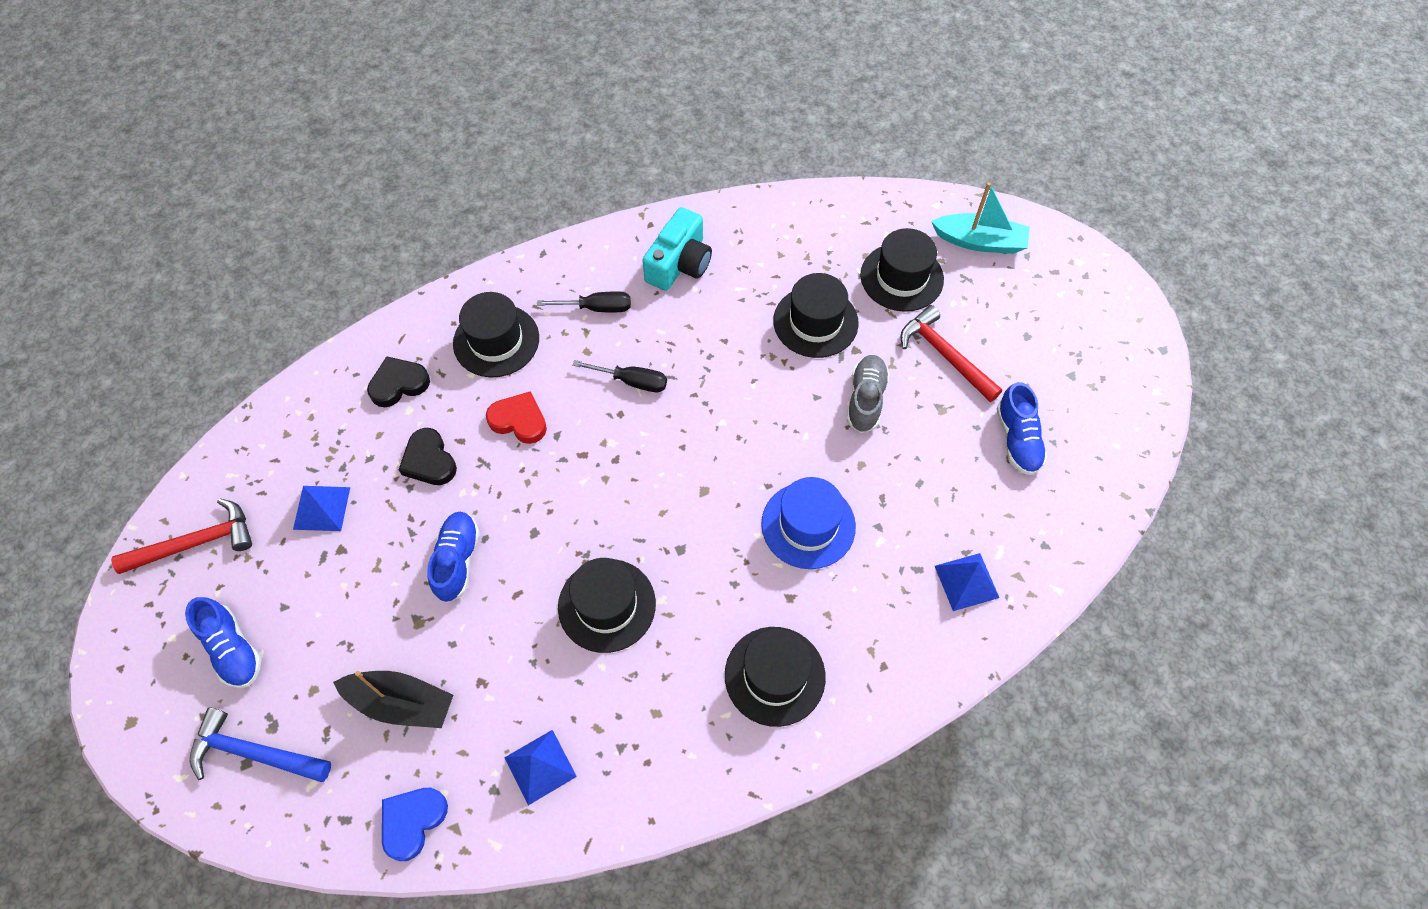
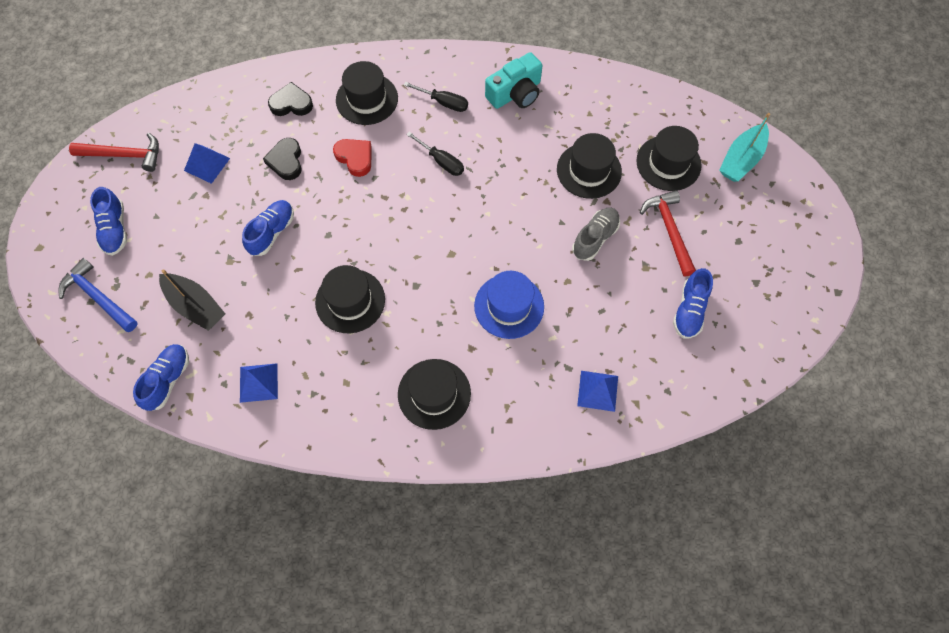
camera: 25 degrees right, 5 degrees up
blue heart [382,788,448,861] -> blue shoe [133,344,189,411]
turquoise boat [931,182,1030,254] -> turquoise boat turned 90 degrees clockwise [719,113,770,182]

